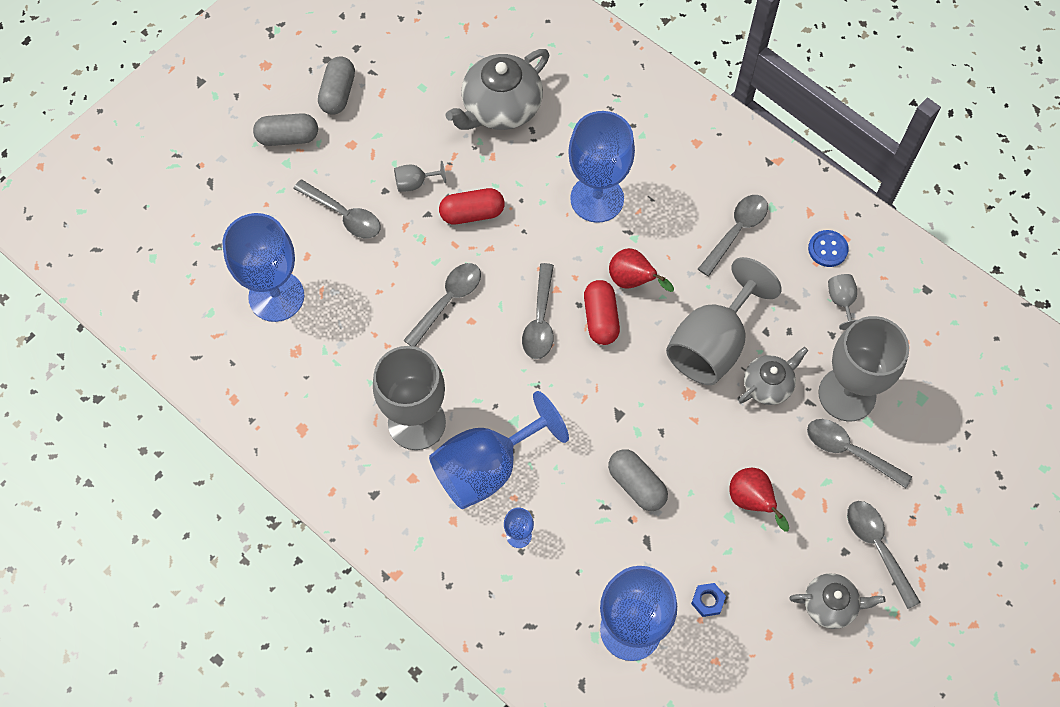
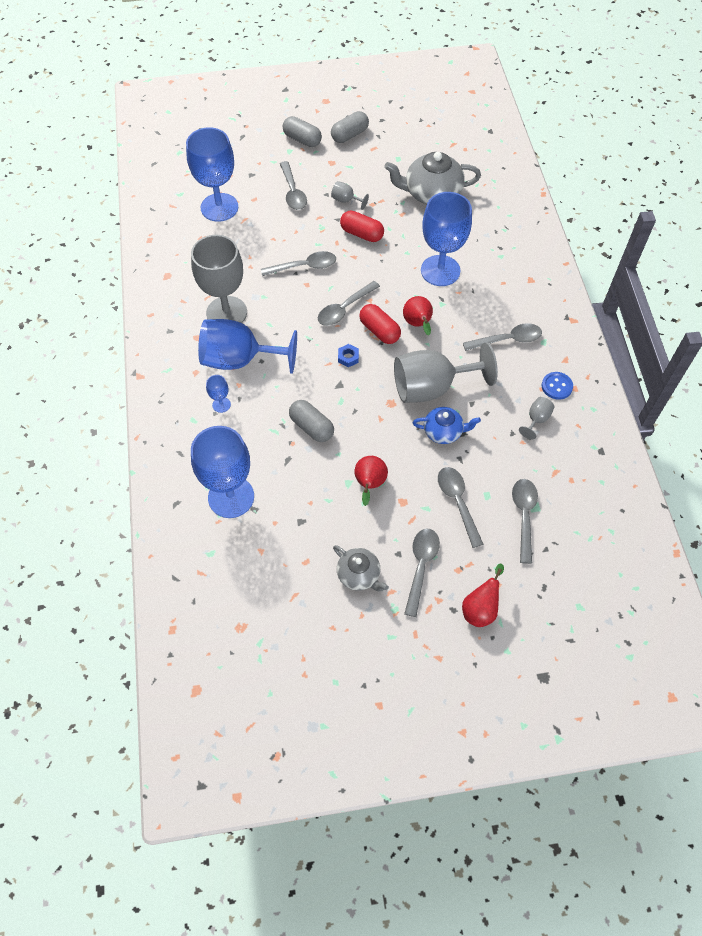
camera: 40 degrees right, 5 degrees down
red capsule [584,280,620,345] -> red capsule turned 75 degrees counterclockwise [359,304,401,344]
grey capsule [608,449,668,511] -> grey capsule turned 45 degrees counterclockwise [289,400,334,442]
blue nut [691,583,726,617] -> blue nut moved to [338,344,359,367]
grey teapot [739,347,808,405] -> blue teapot [413,407,481,444]
grey goblet [818,316,909,421] -> none
none -> red pear [462,564,504,627]
none -> grey spoon [512,479,538,564]

